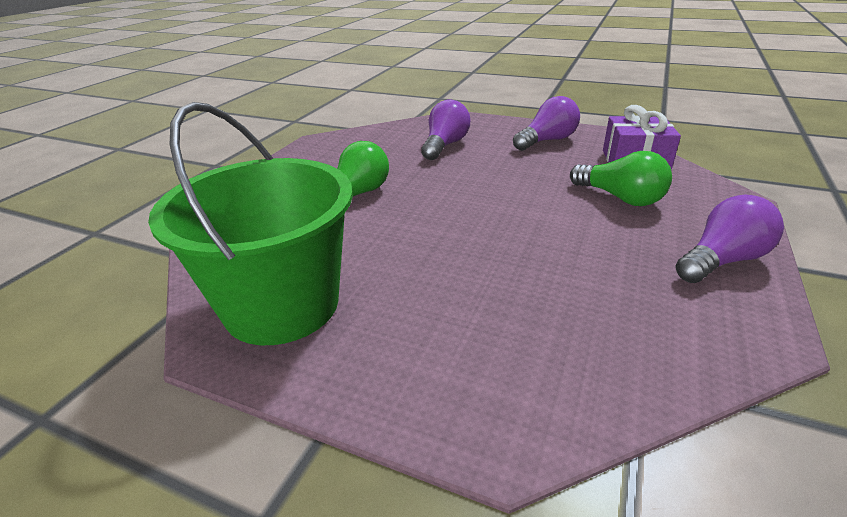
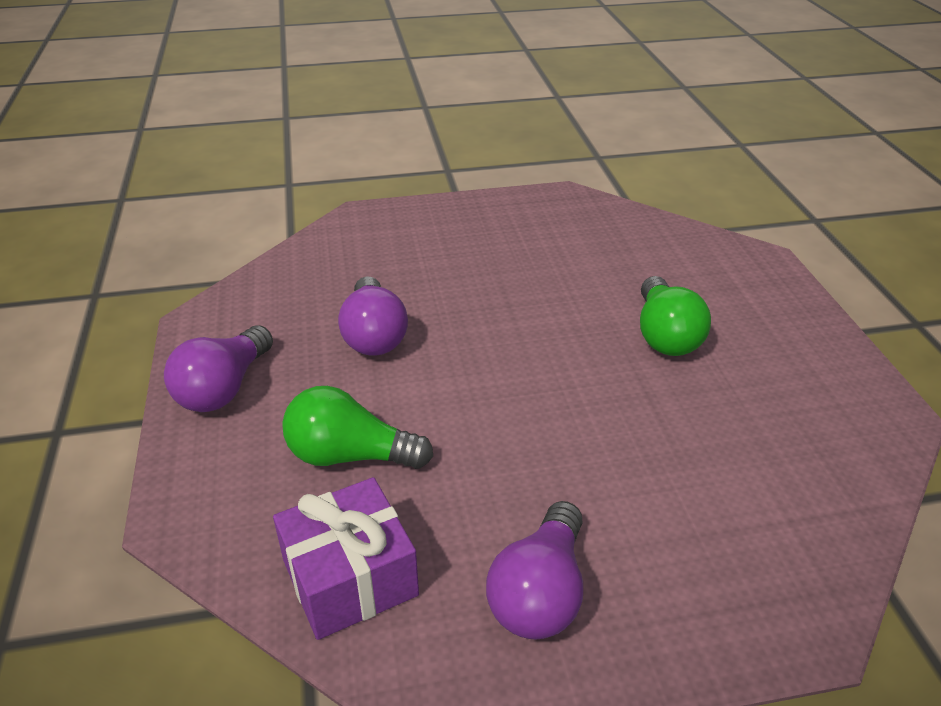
camera: 145 degrees right, 5 degrees up
green bucket [148,102,353,345] -> none
purple light bulb [421,100,470,160] -> purple light bulb moved to [338,276,408,356]

